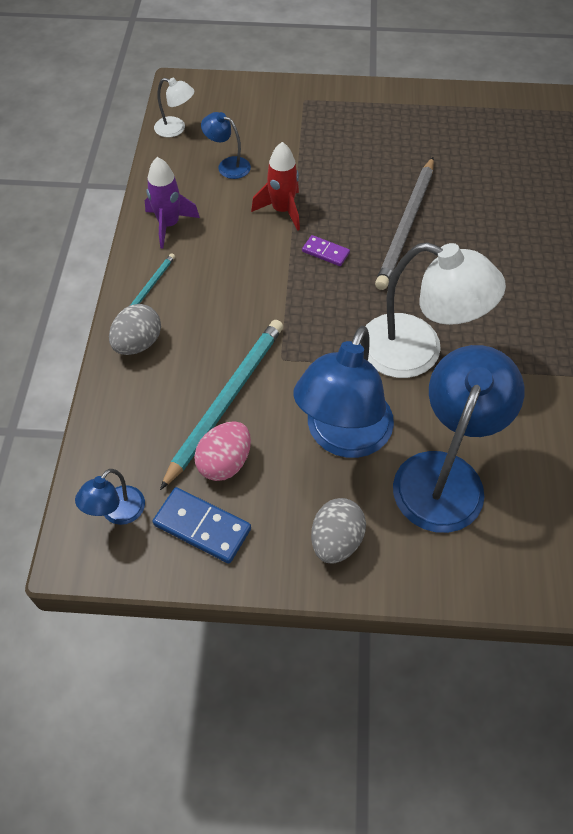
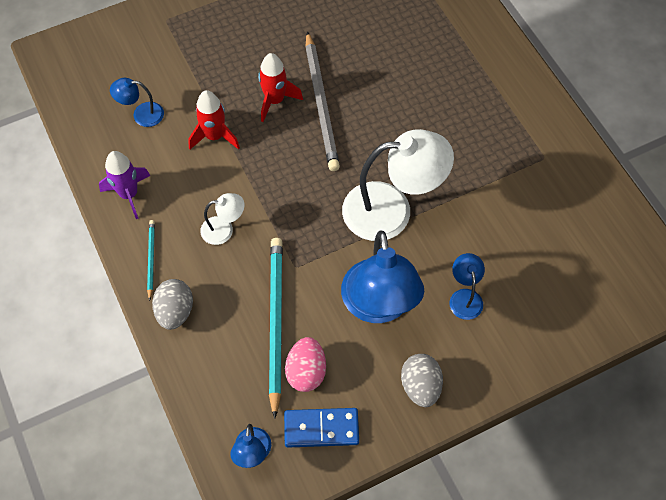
camera: 30 degrees left, 5 degrees up
white lamp [154,77,195,137] -> white lamp moved to [200,193,245,245]
purple domino [302,235,350,266] -> none
blue lamp [393,345,524,533] -> blue lamp [450,253,485,320], size x0.47
none -> red rocket [258,53,303,122]

